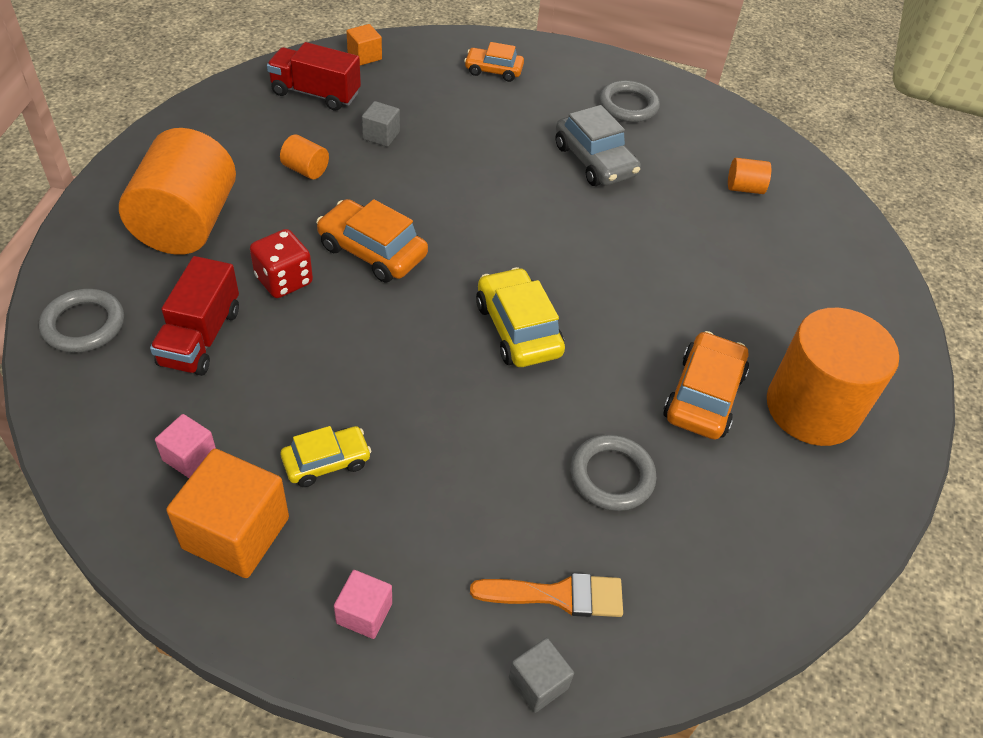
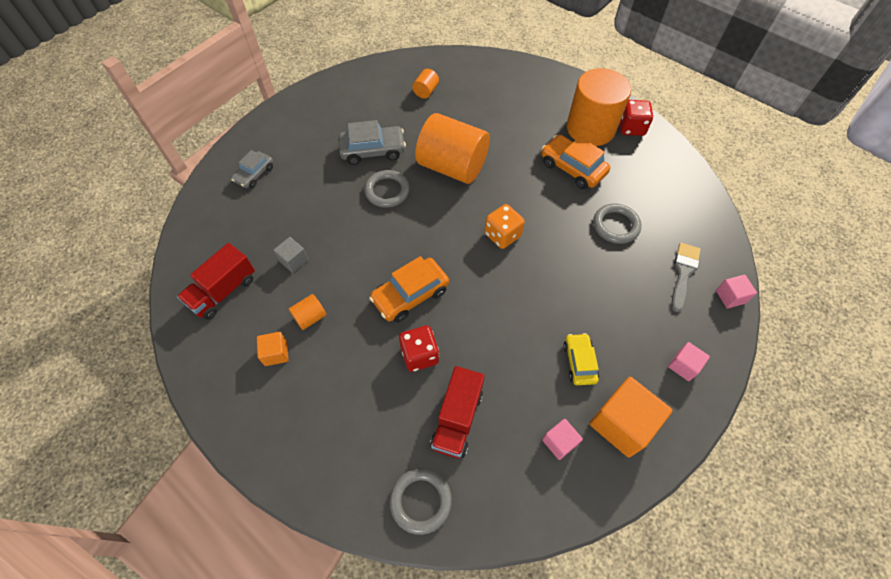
camera: 65 degrees left, 10 degrees up
orange cylinder [119,128,236,255] -> orange cylinder moved to [415,113,490,184]
red truck [150,256,239,376] -> red truck turned 75 degrees clockwise [430,366,485,458]
orange cube [346,24,382,66] -> orange cube moved to [257,332,288,366]
orange car [464,42,524,82] -> grey car [231,150,273,188]
orange brush [470,573,623,617] -> grey brush [671,243,701,312]
yellow car [476,267,565,367] -> orange dice [485,204,525,249]
grey cube [509,638,574,713] -> pink cube [716,275,757,309]
grey ring [599,80,660,122] -> grey ring moved to [364,170,410,208]
none -> red dice [620,100,653,136]

